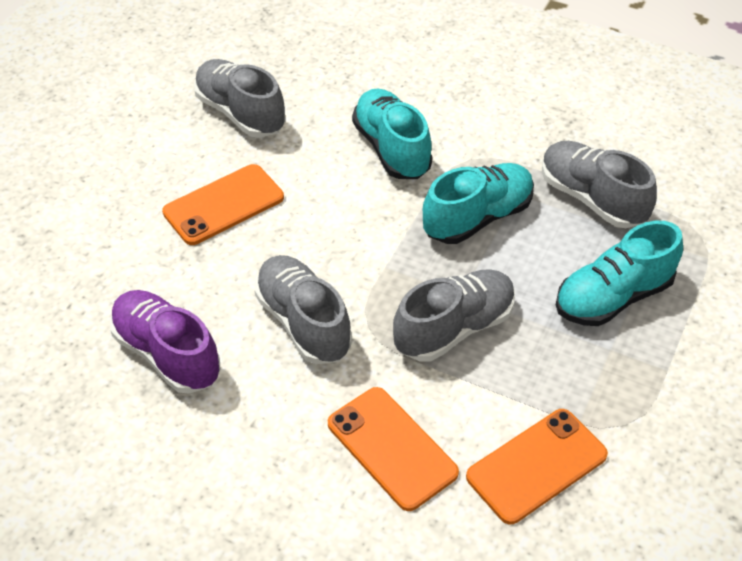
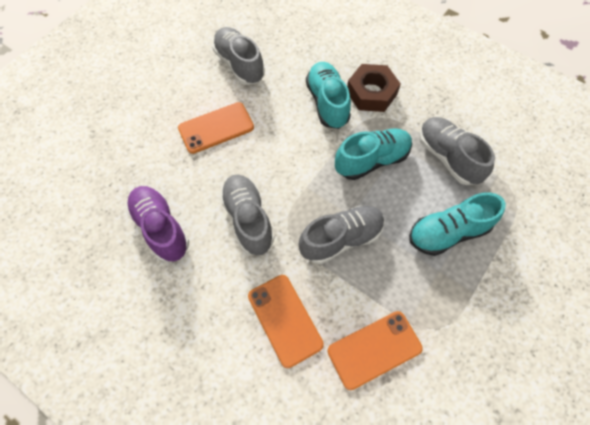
camera: 10 degrees right, 15 degrees up
none -> brown nut [347,64,401,112]

